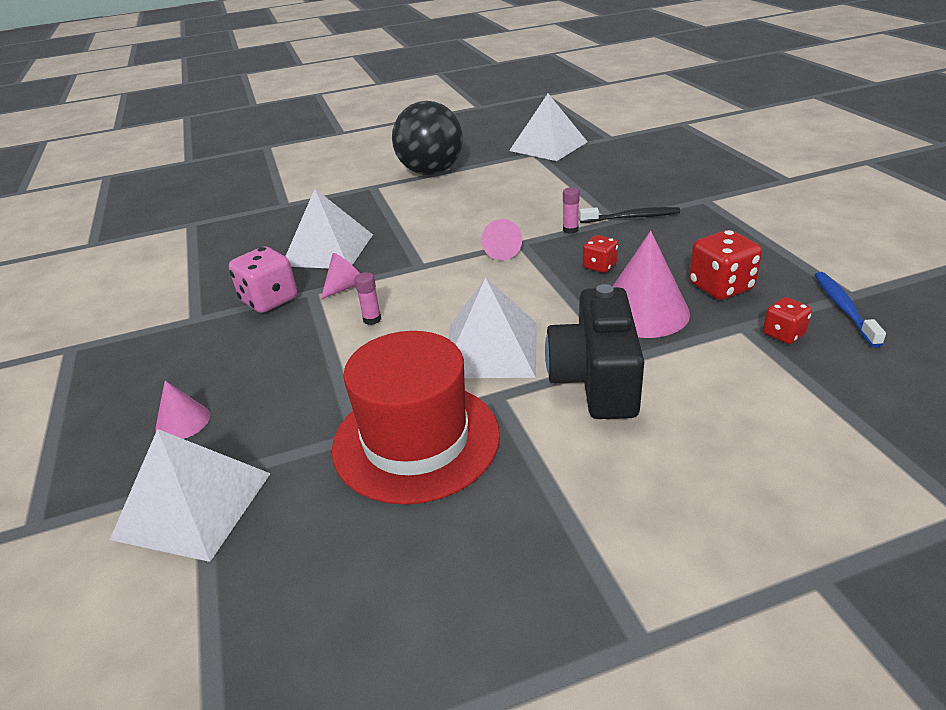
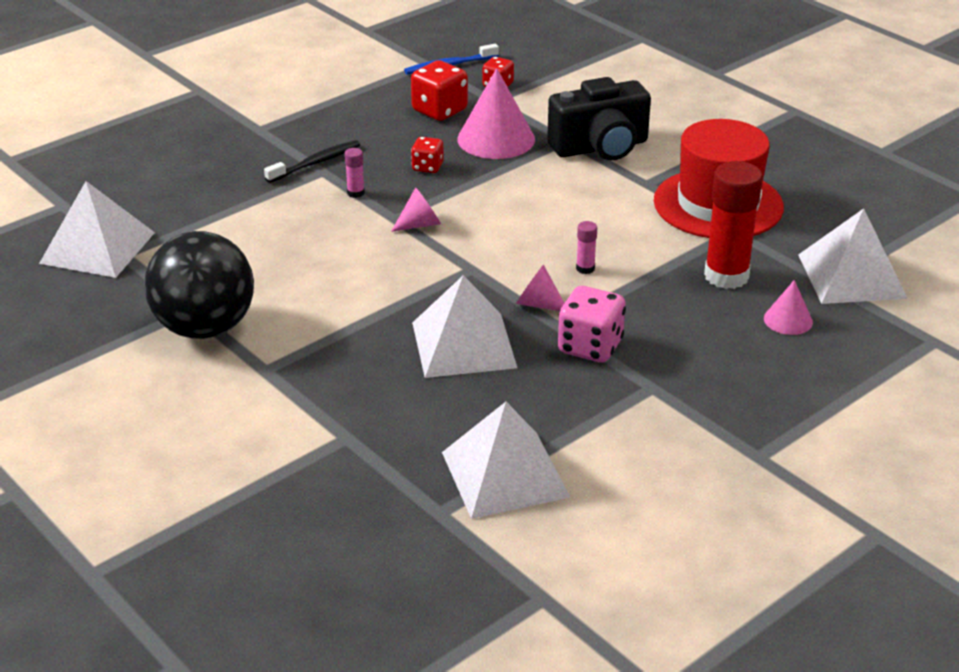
camera: 115 degrees left, 0 degrees up
white pyramid [448,277,537,378] -> white pyramid moved to [442,402,570,519]
black toothbrush [579,207,680,223] -> black toothbrush turned 75 degrees clockwise [264,140,360,183]
none -> red glue stick [704,161,763,289]

